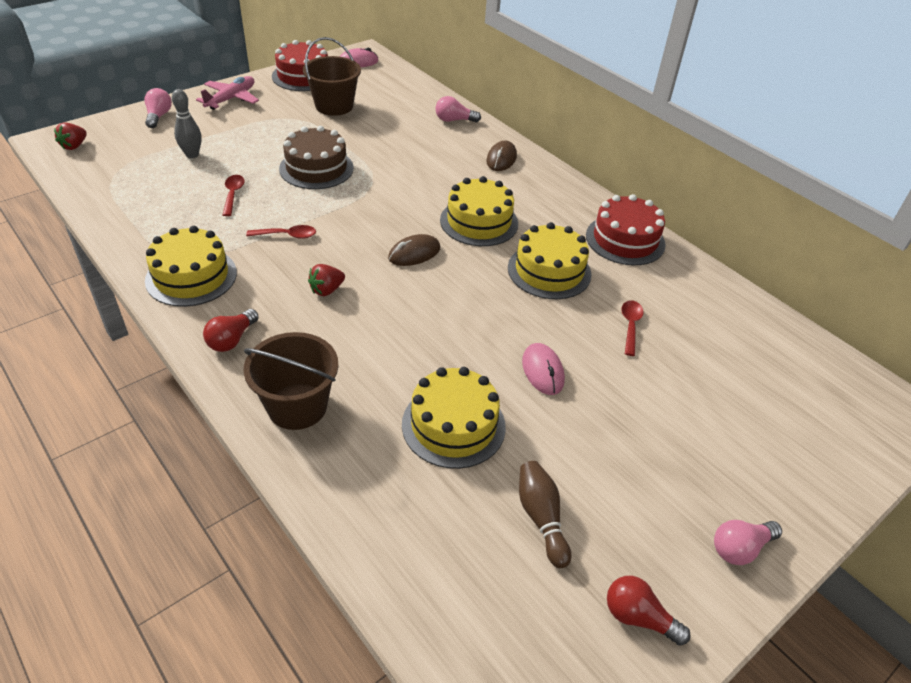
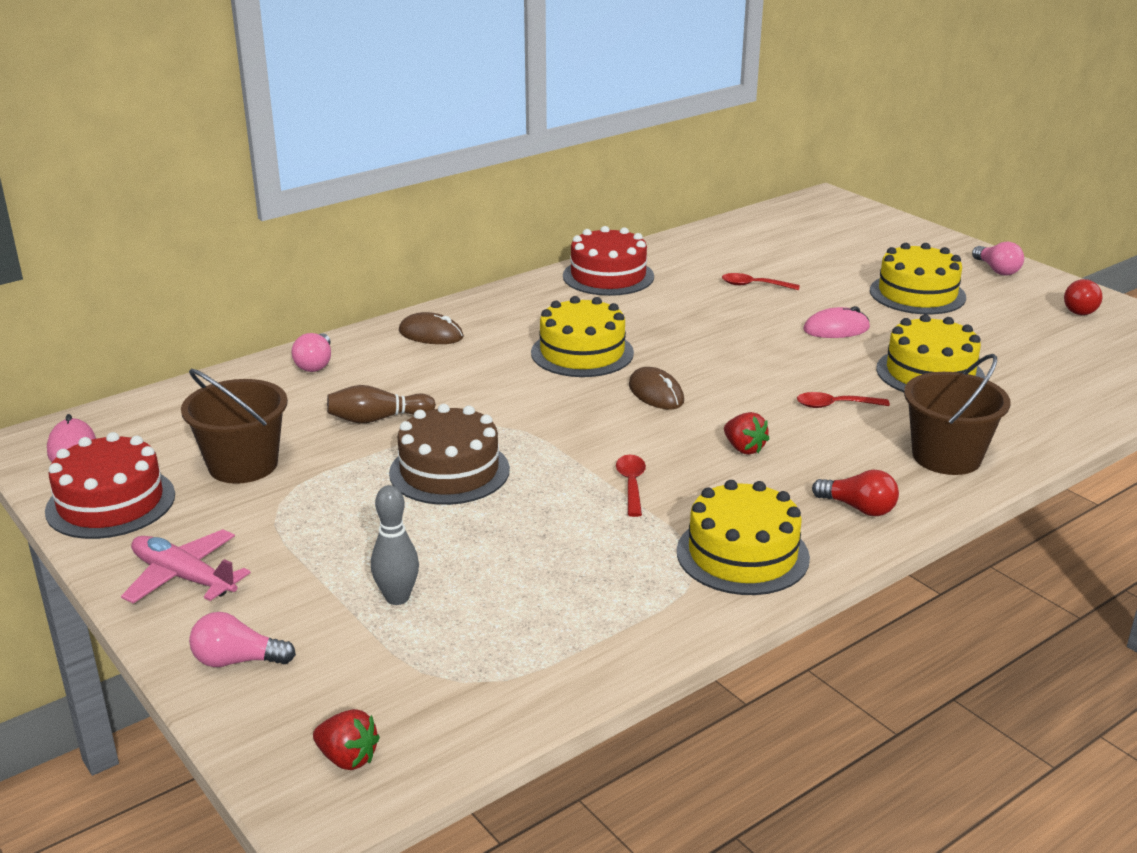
camera: 85 degrees left, 15 degrees down
red spoon [223,175,245,216] -> red spoon moved to [797,392,890,408]
yellow cake [508,222,592,299] -> yellow cake moved to [870,243,966,314]
brown bowling pin [519,461,571,568] -> brown bowling pin moved to [327,385,436,424]

